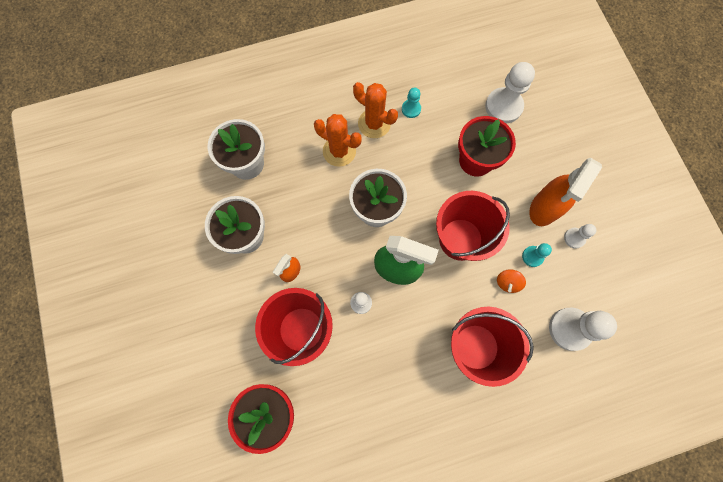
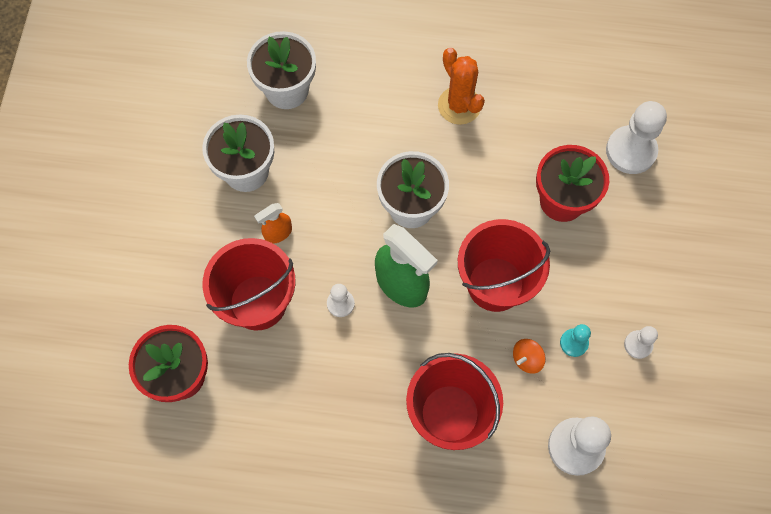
camera: 25 degrees right, 5 degrees down
orange cactus [314,114,362,167] -> none
turquoise pawn [402,88,421,118] -> none
orange spray bottle [529,158,602,226] -> none

